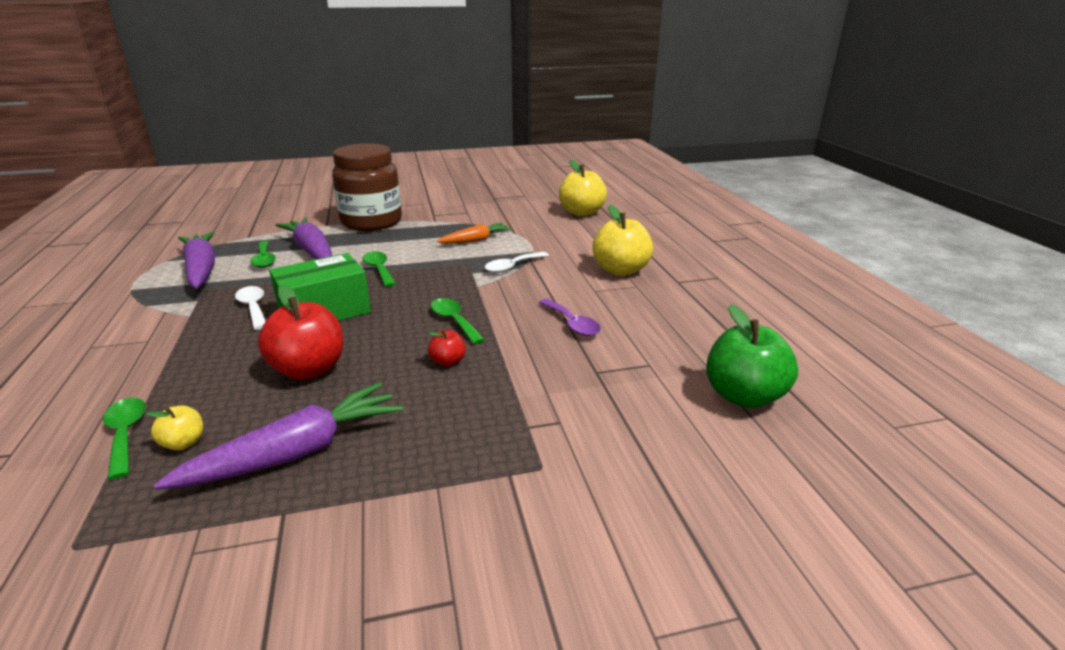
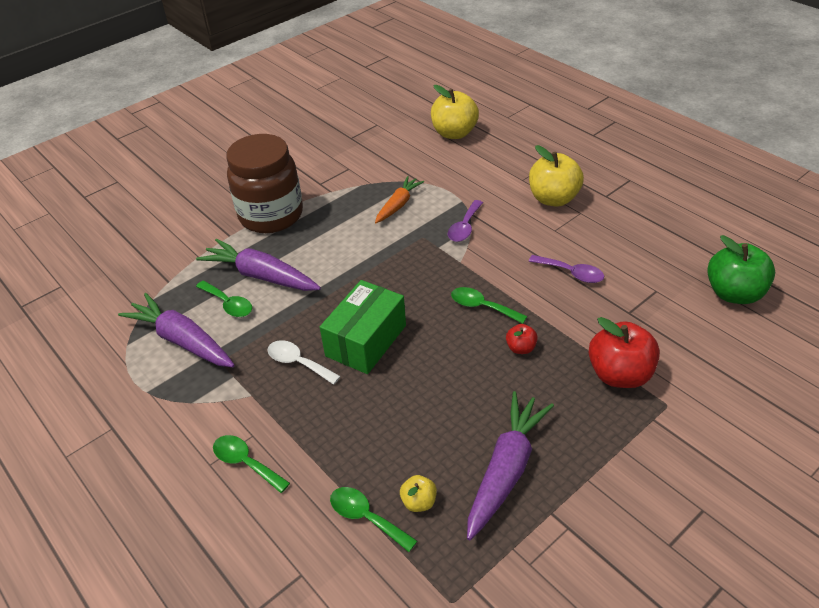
camera: 25 degrees left, 15 degrees up
red apple [258,284,343,380] -> red apple moved to [589,317,660,388]
green spoon [362,251,396,287] -> green spoon moved to [213,435,290,493]
white spoon [485,252,549,273] -> purple spoon [448,200,483,242]

